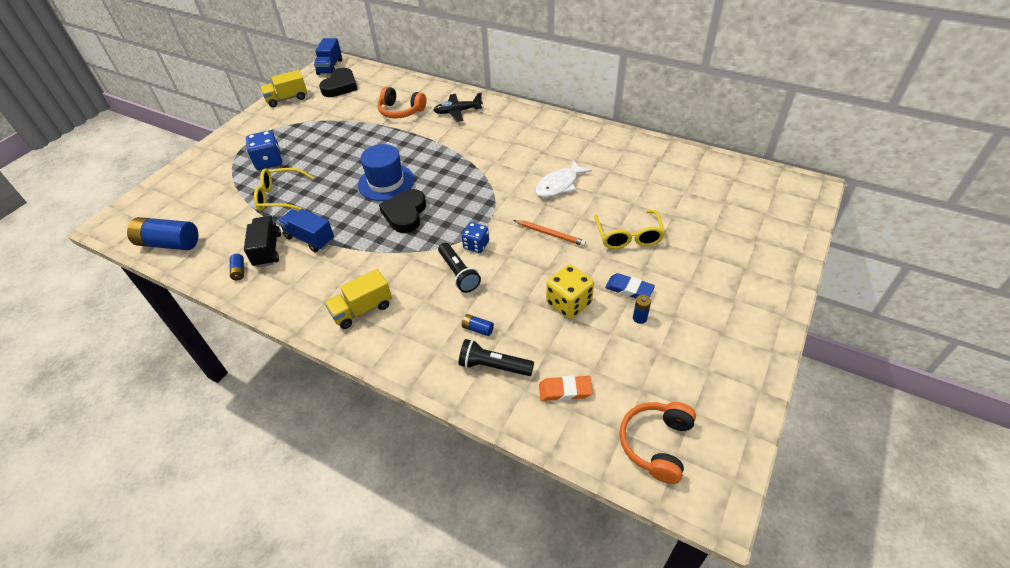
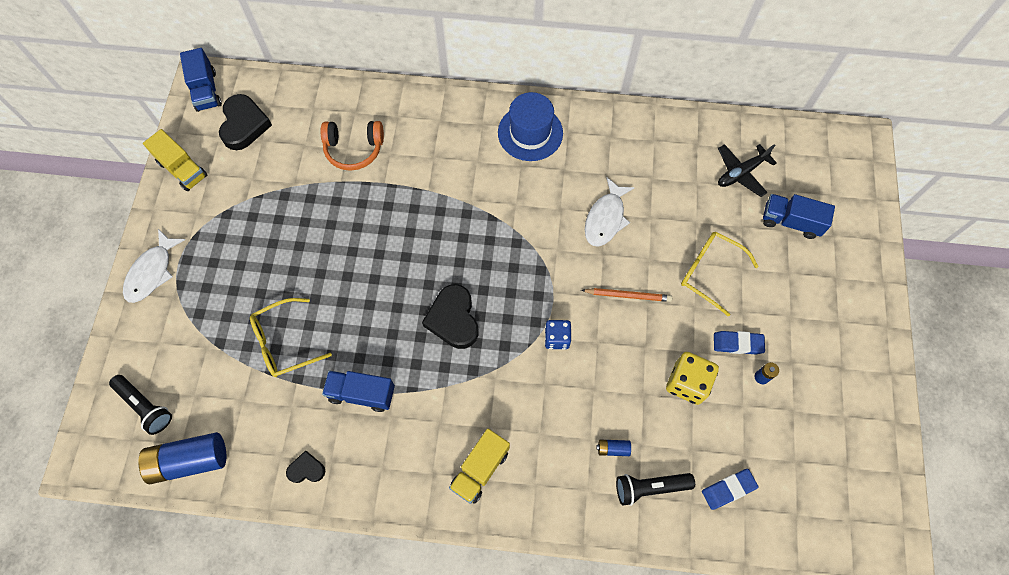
camera: 25 degrees left, 20 degrees up
blue battery [230,254,244,281] -> black heart [286,451,325,483]
black truck [244,216,281,267] -> none
blue dice [246,131,282,170] -> none
yellow truck [260,70,307,107] -> yellow truck turned 90 degrees counterclockwise [143,129,207,191]
blue hat [358,144,415,201] -> blue hat moved to [498,92,563,161]
black plane [433,93,483,122] -> black plane moved to [718,144,777,197]
black flashlight [438,243,481,293] -> black flashlight moved to [109,375,172,435]
orange eraser [539,375,593,401] -> blue eraser [702,469,758,510]
yellow glasses [594,210,665,249] -> yellow glasses turned 150 degrees clockwise [681,232,759,316]
orange headphones [619,402,696,484] -> none
none -> white fish [123,229,185,303]
none -> blue truck [763,194,835,239]

